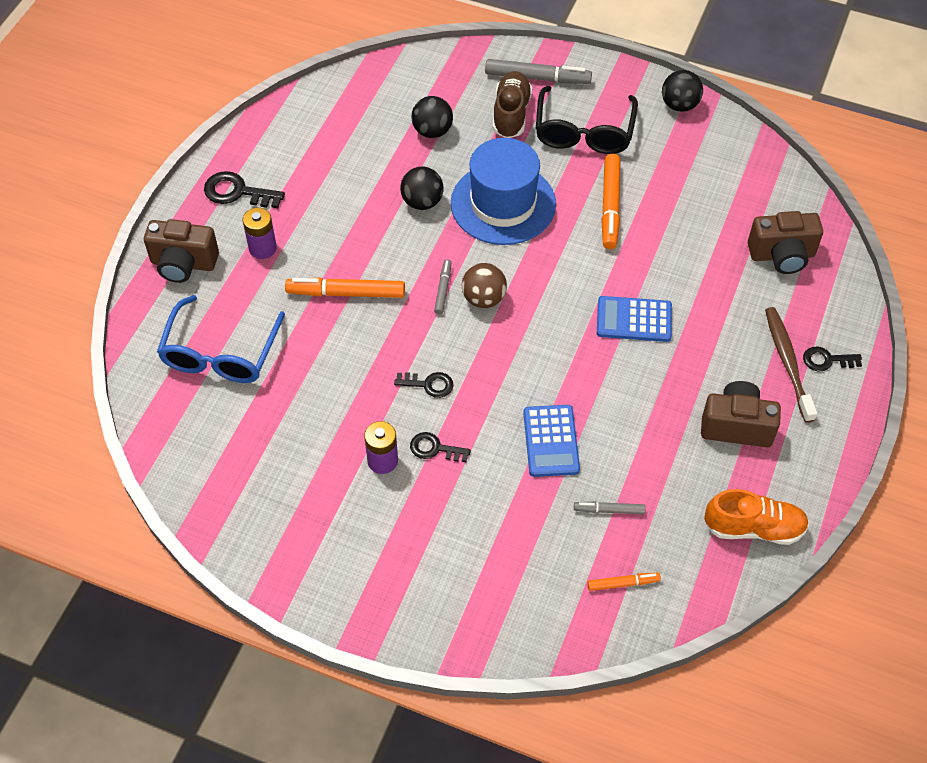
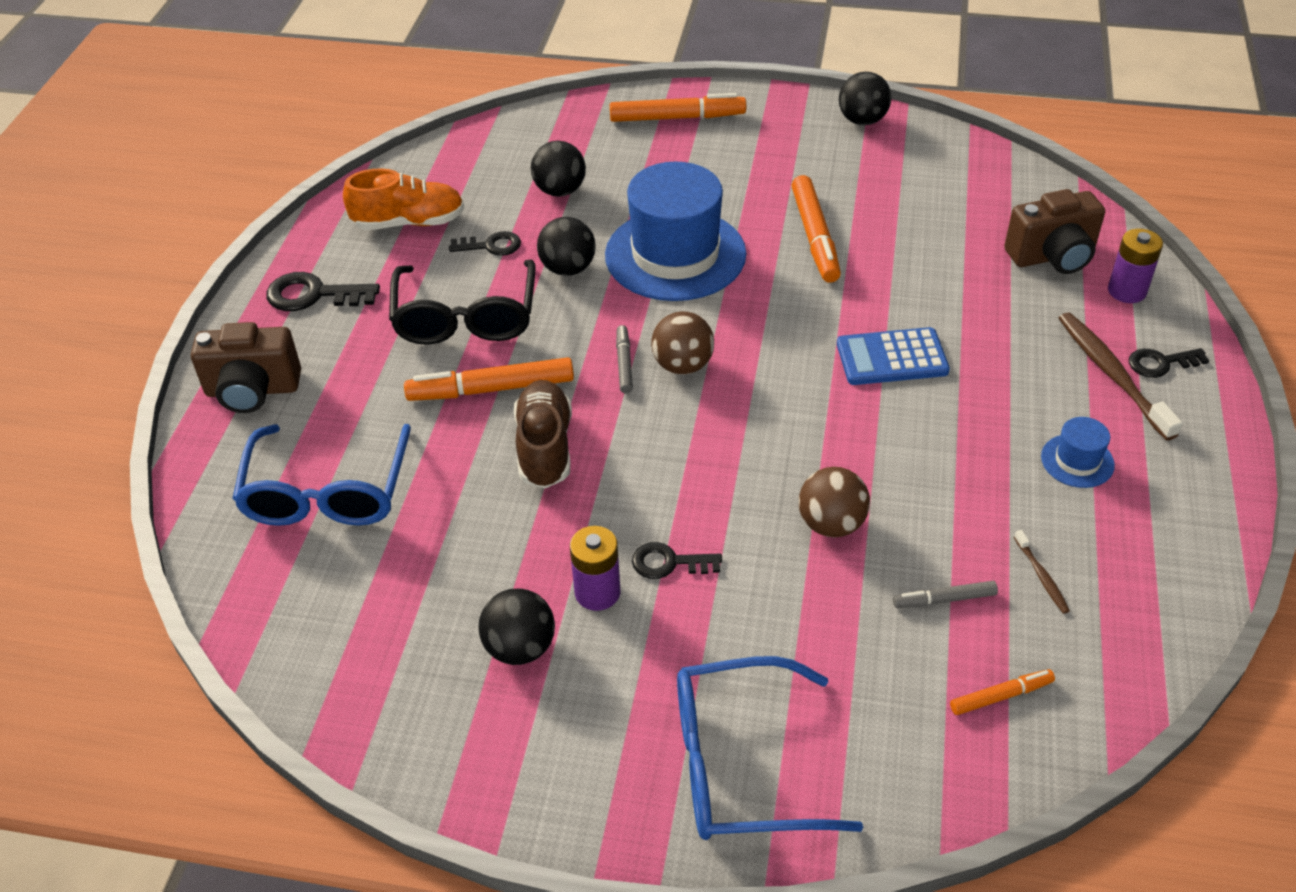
camera: 10 degrees left, 10 degrees down
purple battery [243,208,277,259] -> purple battery moved to [1108,228,1163,303]
black key [394,372,454,398] -> black key moved to [449,231,521,256]
grey marker [485,59,592,84] -> orange marker [610,93,746,122]
brown shoe [493,71,532,138] -> brown shoe moved to [514,380,572,489]
blue calculator [523,405,580,477] -> brown ball [799,467,870,538]
black glasses [536,86,638,154] -> black glasses moved to [389,260,536,345]
brown camera [701,381,781,447] -> blue hat [1041,417,1115,488]
orange shoe [704,489,809,545] -> orange shoe moved to [343,168,464,230]
none -> black ball [478,588,555,665]
none -> blue glasses [677,656,863,840]
none -> brown toothbrush [1014,530,1070,614]

